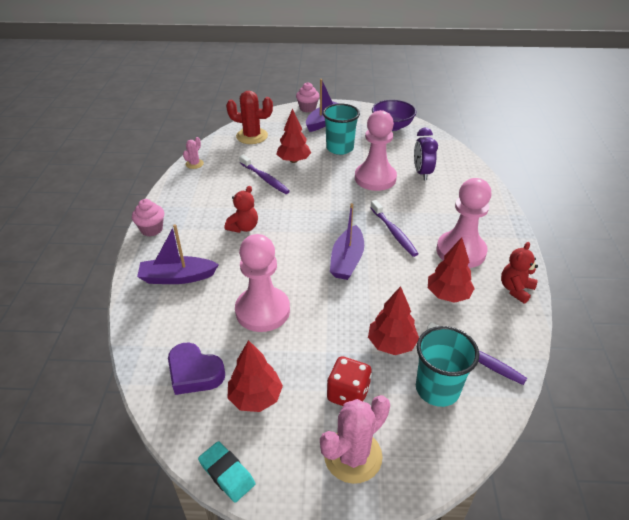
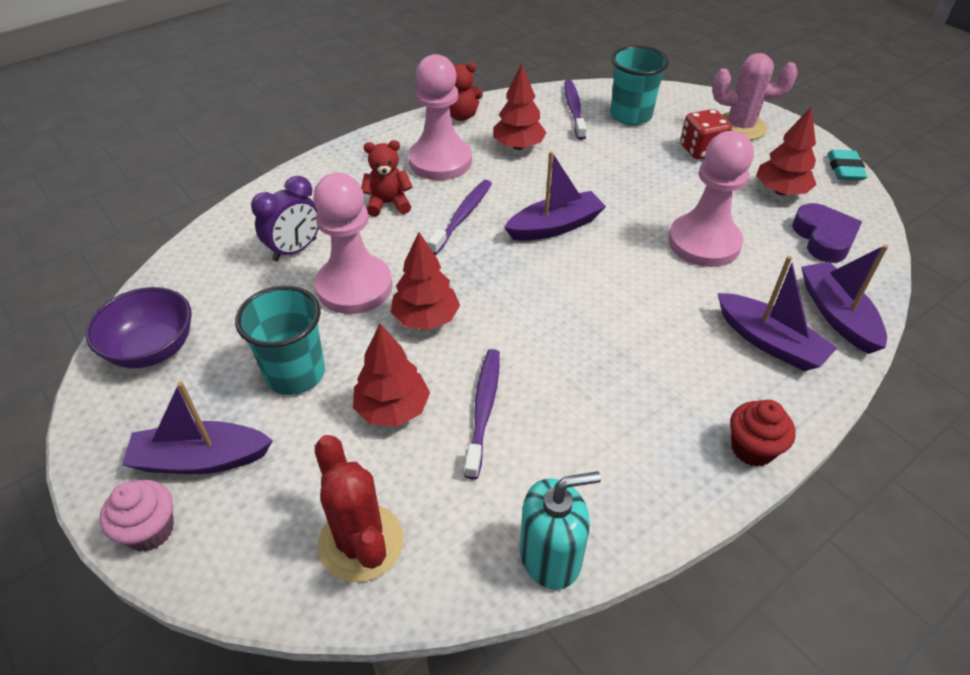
camera: 130 degrees left, 5 degrees up
pink cupcake [132,199,164,236] -> red cupcake [730,400,796,467]
pink cactus [183,137,204,169] -> turquoise soap dispenser [520,472,601,590]
red teddy bear [225,186,258,233] -> red teddy bear moved to [361,140,413,217]
red tree [368,286,419,355] -> red tree moved to [391,232,460,330]
none -> purple boat [801,244,888,354]

